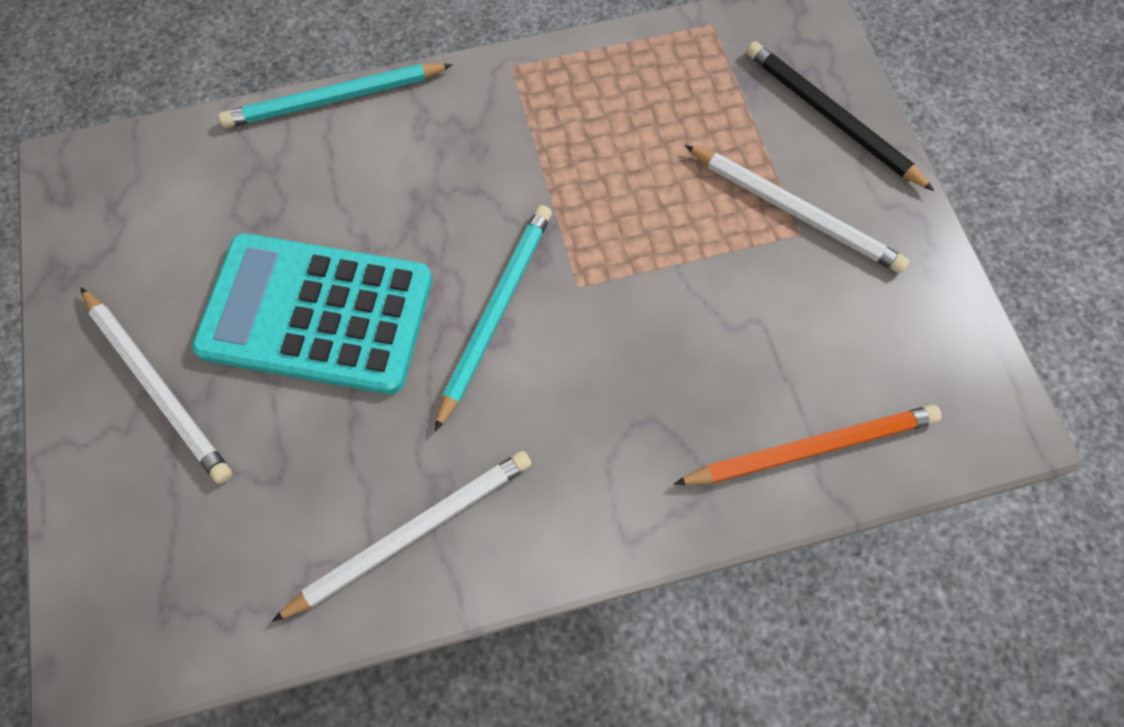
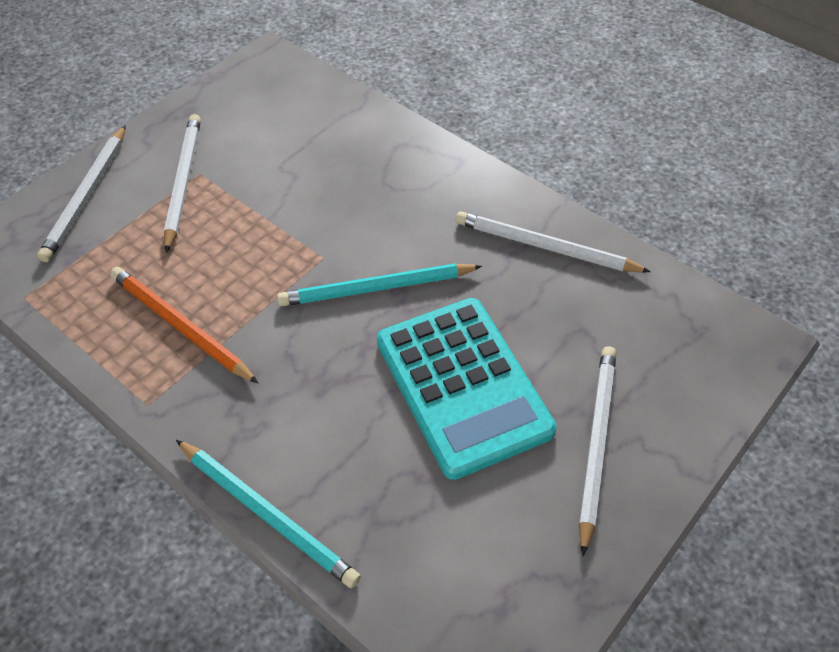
camera: 125 degrees left, 15 degrees down
orange pencil [674,405,942,485] -> orange pencil moved to [110,267,258,383]
black pencil [746,41,934,191] -> white pencil [37,125,126,262]

